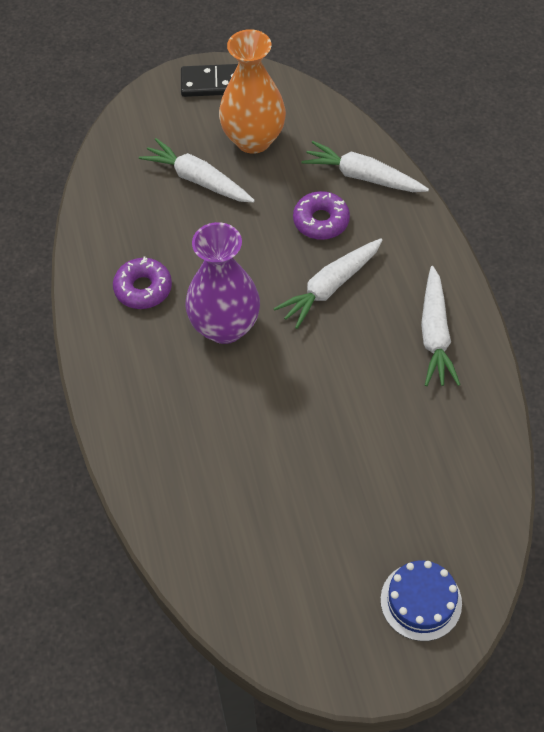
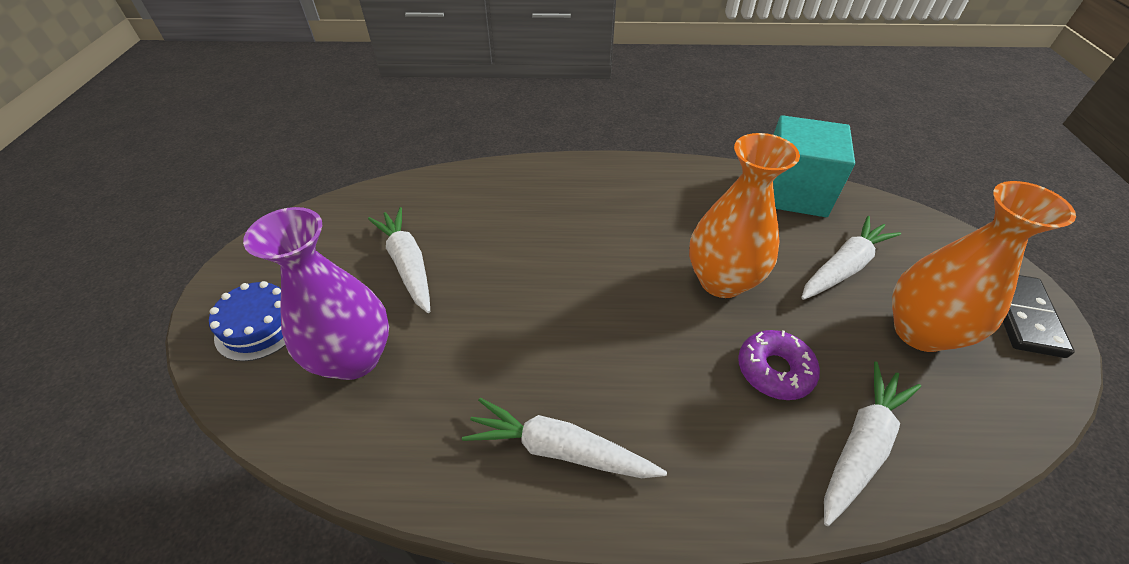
camera: 105 degrees right, 10 degrees down
purple donut [113,256,172,309] -> none
purple vase [185,222,260,344] -> purple vase moved to [243,207,389,380]
white carrot [273,238,382,329] -> white carrot moved to [368,207,430,313]
none -> orange vase [689,133,800,298]
none -> turquoise cube [773,115,855,217]

